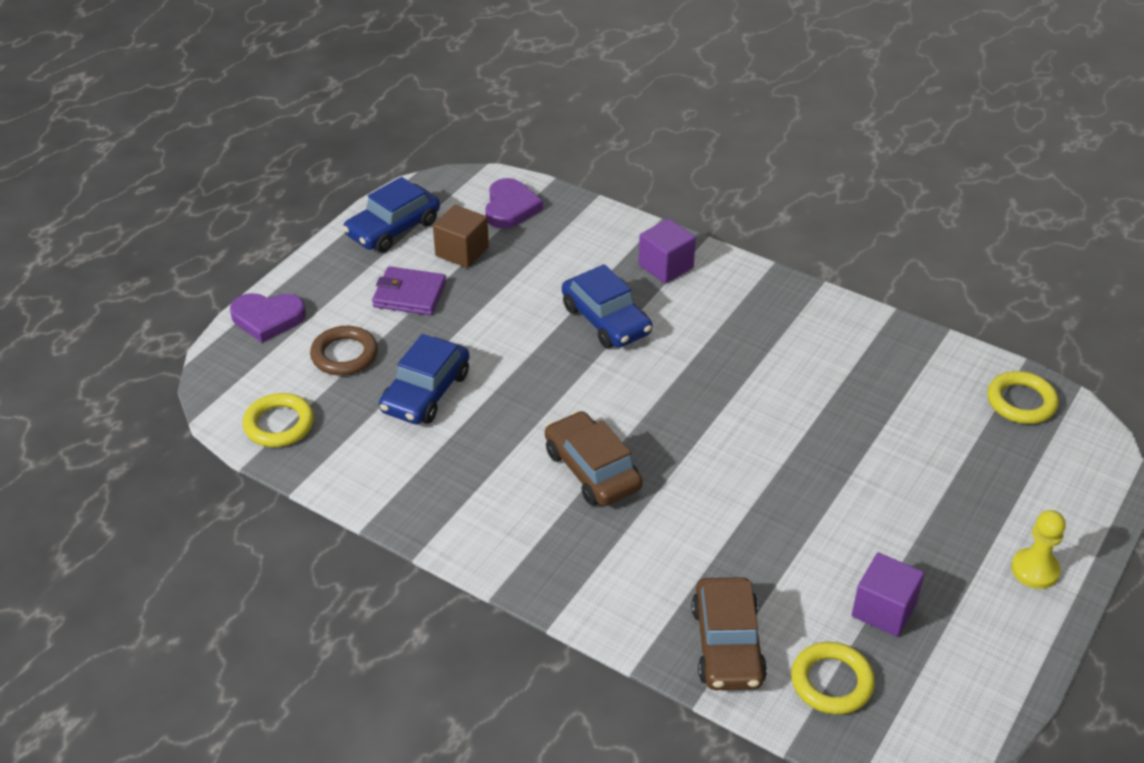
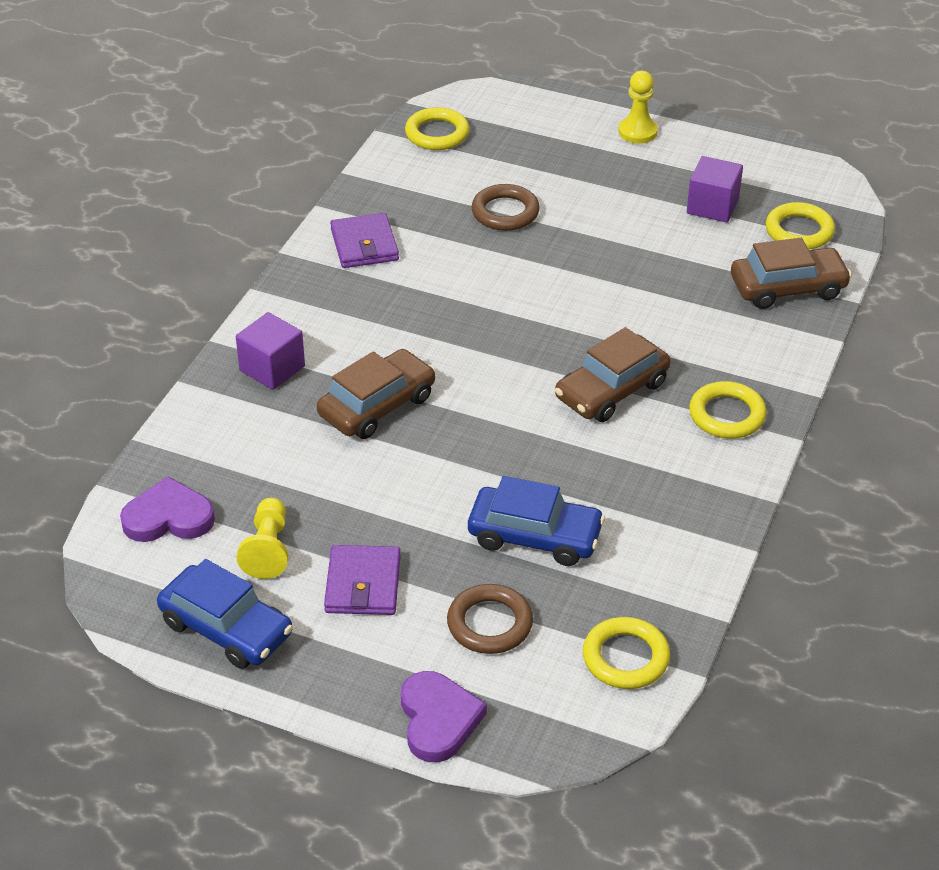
camera: 100 degrees left, 0 degrees up
brown cube [433,205,489,268] -> yellow pawn [237,498,288,579]
blue car [562,264,652,348] -> brown car [317,349,435,439]
none -> purple wallet [330,213,399,268]
none -> brown ring [472,184,540,231]
none -> yellow ring [689,381,767,438]

